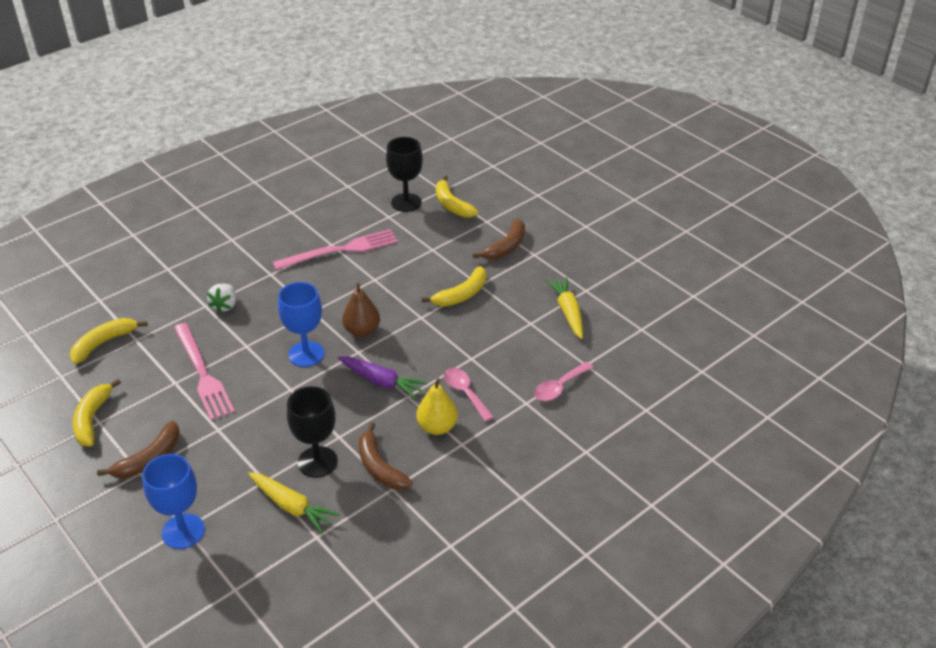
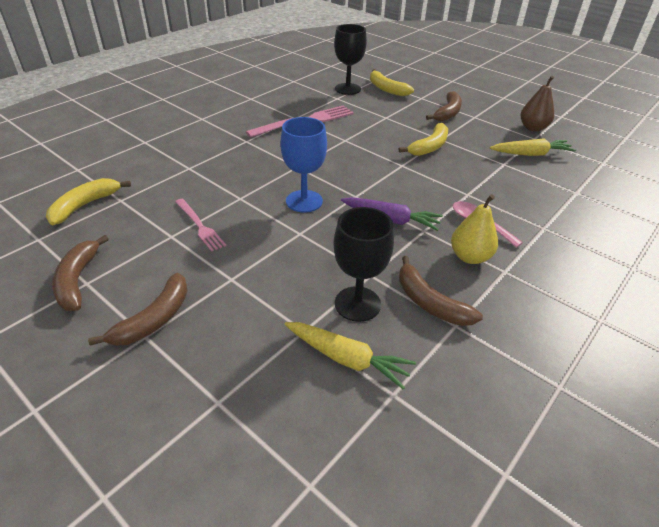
camera: 10 degrees left, 0 degrees up
yellow banana [73,379,121,446] -> brown banana [52,235,109,311]
blue goblet [142,454,205,549] -> none
pink fork [174,323,235,420] -> pink fork [175,199,226,252], size x0.60
white strawberry [207,284,236,313] -> none
brown pear [342,283,380,337] -> brown pear moved to [521,76,554,131]
pink spoon [534,362,593,401] -> none
yellow carrot [546,277,583,339] -> yellow carrot turned 105 degrees clockwise [490,138,576,156]

